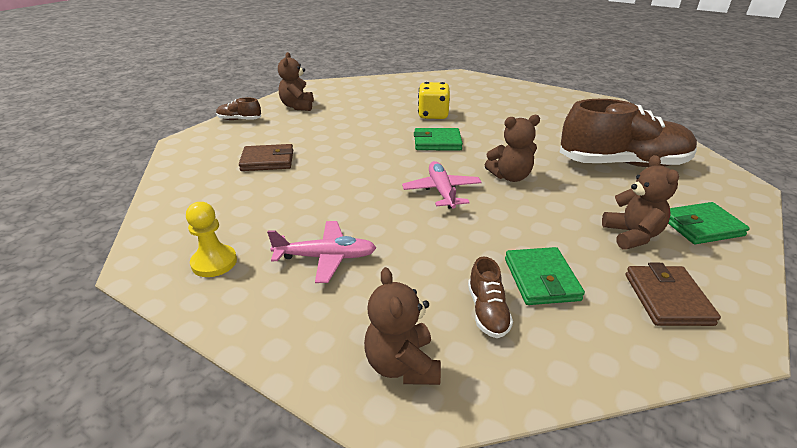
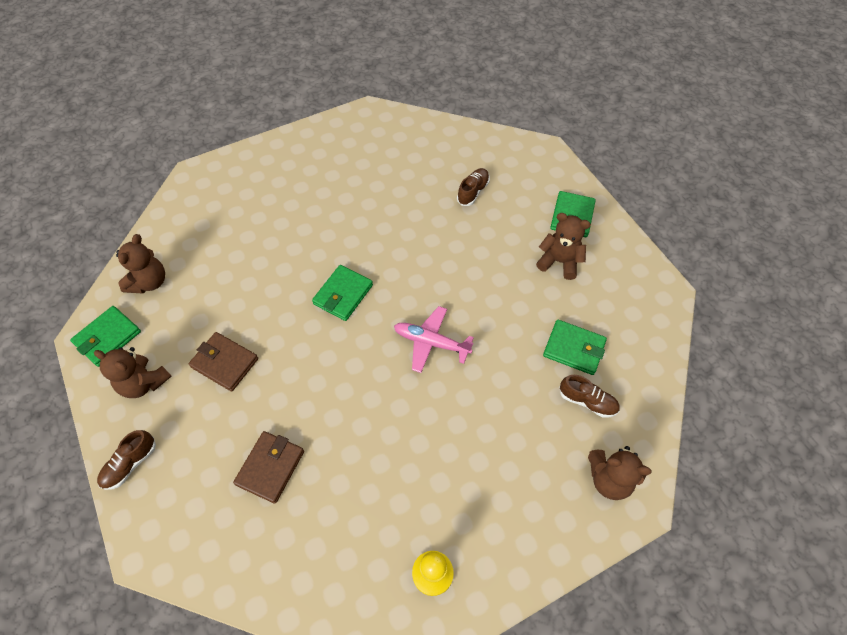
camera: 60 degrees left, 25 degrees up
pink plane [267,221,376,283] -> none
yellow dice [418,82,450,119] -> none
brown teddy bear [485,115,540,182] -> brown teddy bear moved to [116,234,165,294]
brown shoe [560,99,697,167] -> brown shoe [457,168,490,206], size x0.42
brown wallet [626,263,721,326] -> brown wallet moved to [189,332,258,392]
none -> green wallet [70,306,141,367]

